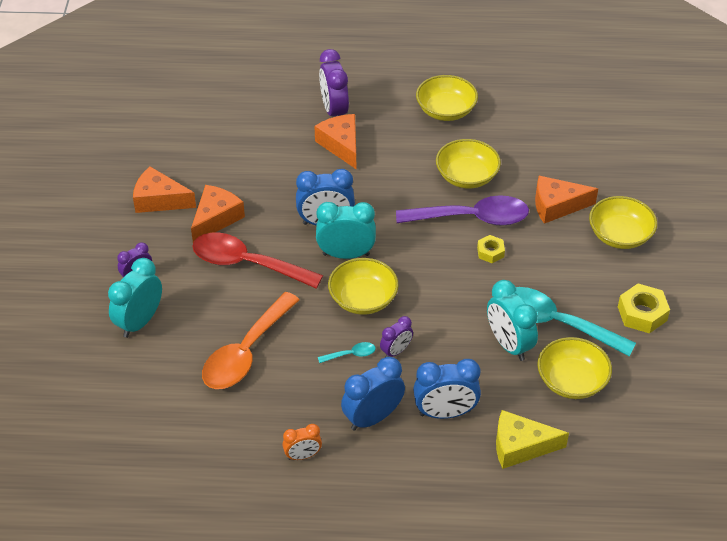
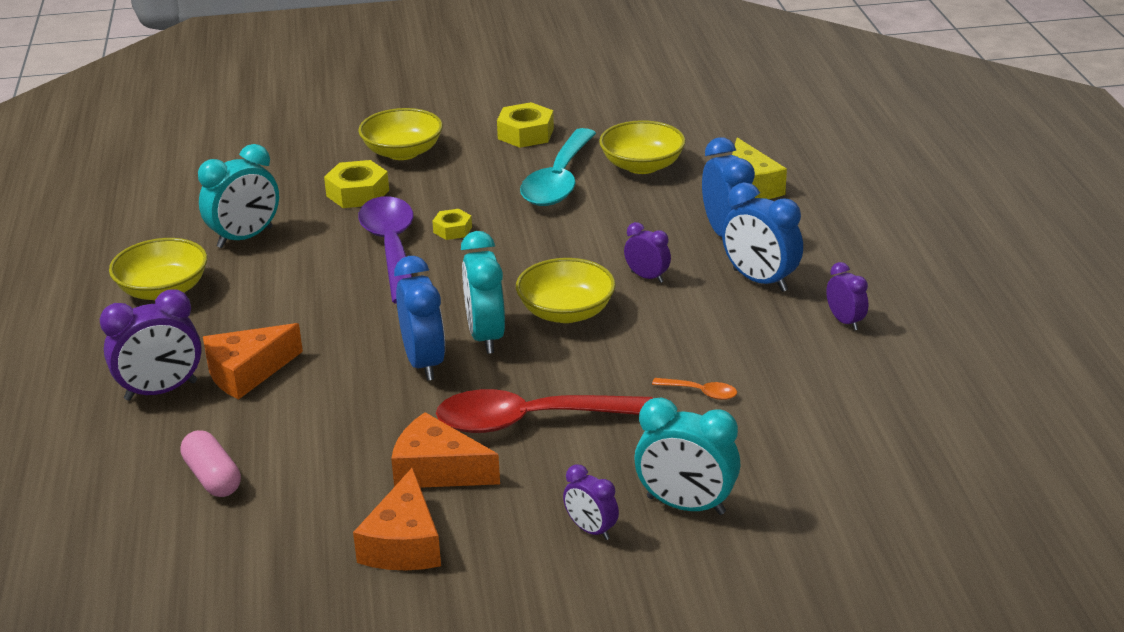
camera: 100 degrees left, 15 degrees down
red spoon [192,233,323,289] -> red spoon turned 75 degrees clockwise [436,389,653,433]
orange spoon [202,292,299,389] -> orange spoon [652,378,737,400], size x0.41
orange clock [282,424,322,460] -> purple clock [826,262,868,330]
turquoise spoon [318,342,375,363] -> none
yellow bowl [436,139,501,189] -> none
turquoise clock [487,280,538,361] -> turquoise clock moved to [198,144,279,248]
orange cheese [535,176,598,224] -> yellow nut [324,160,389,208]
none -> pink capsule [180,430,241,497]

